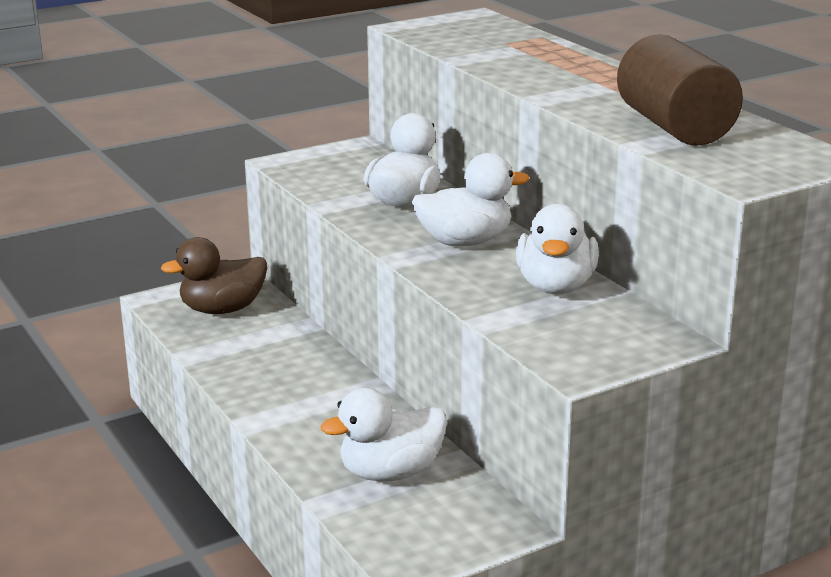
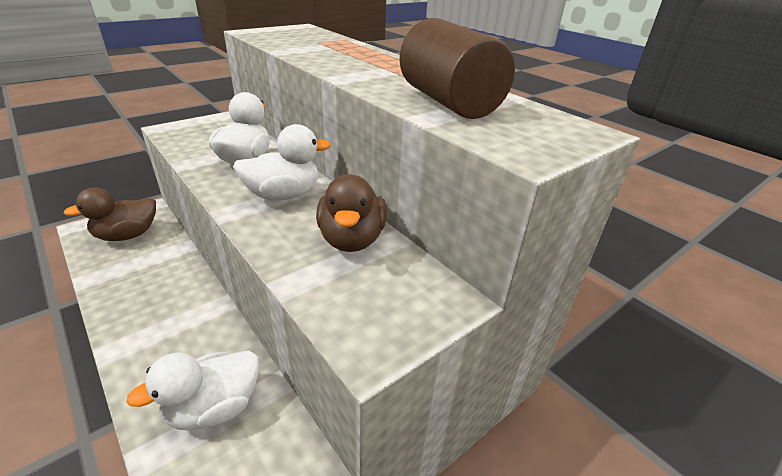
camera: 10 degrees left, 10 degrees up
white duck [516,204,599,294] -> brown duck [316,174,387,252]

